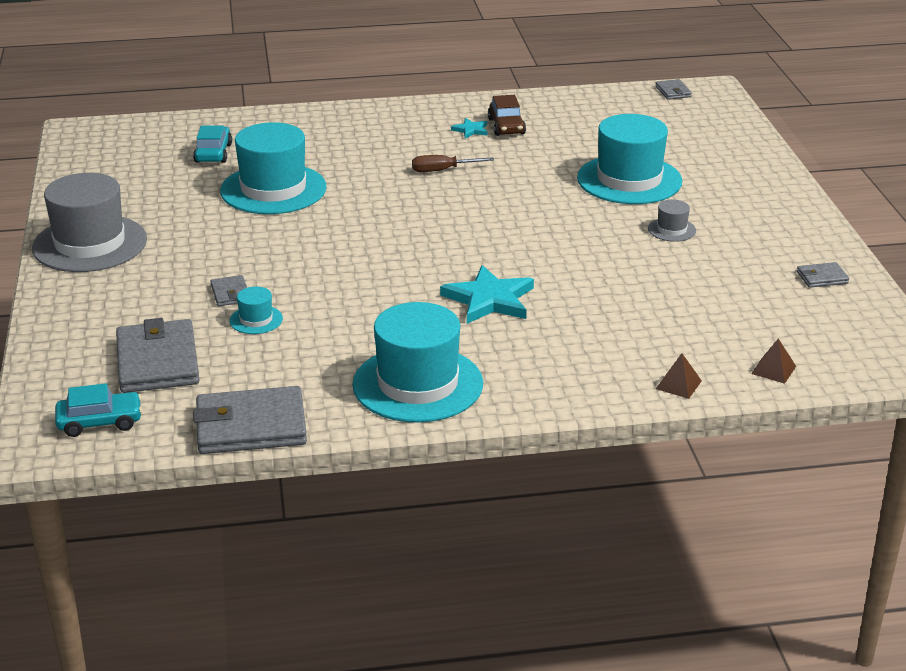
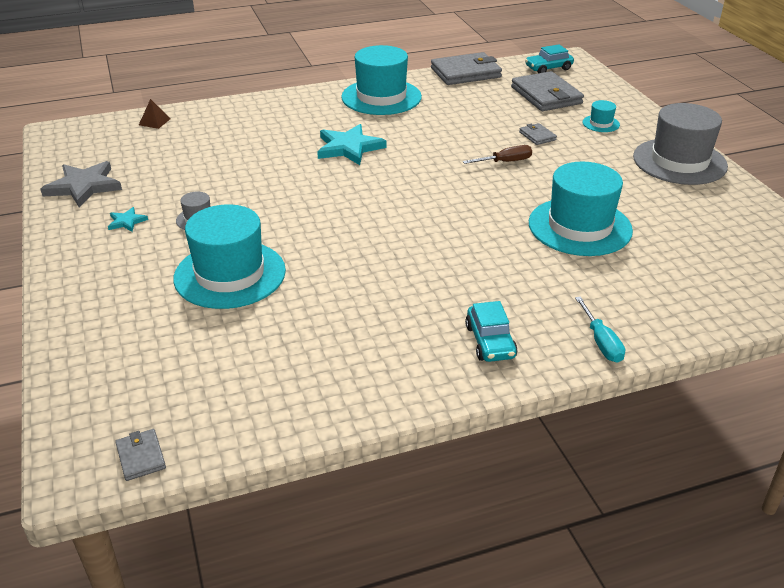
camera: 170 degrees right, 5 degrees up
turquoise car [193,126,232,163] -> turquoise car moved to [465,301,517,362]
turquoise hat [230,287,283,334] -> turquoise hat moved to [583,100,620,132]
brown screwdriver [412,155,494,172] -> brown screwdriver moved to [463,145,532,164]
turquoise star [451,118,488,139] -> turquoise star moved to [108,207,148,232]
brown car [488,95,526,136] -> none
brown pyramid [656,353,702,399] -> none
grey wallet [797,262,849,288] -> grey star [40,161,122,208]
none -> turquoise screwdriver [575,296,625,363]

